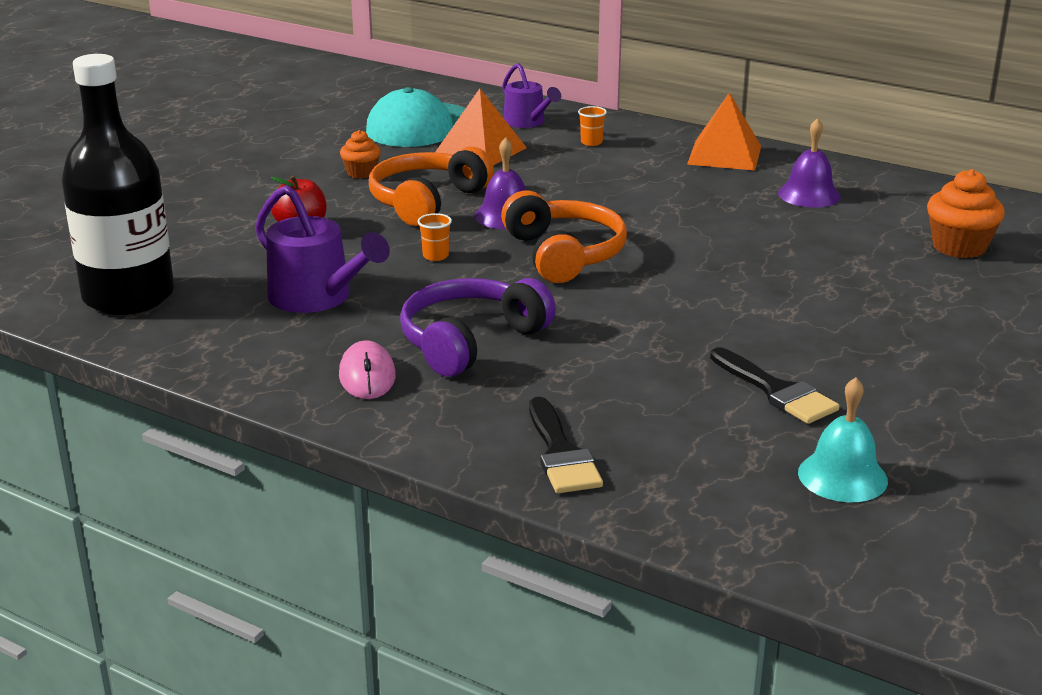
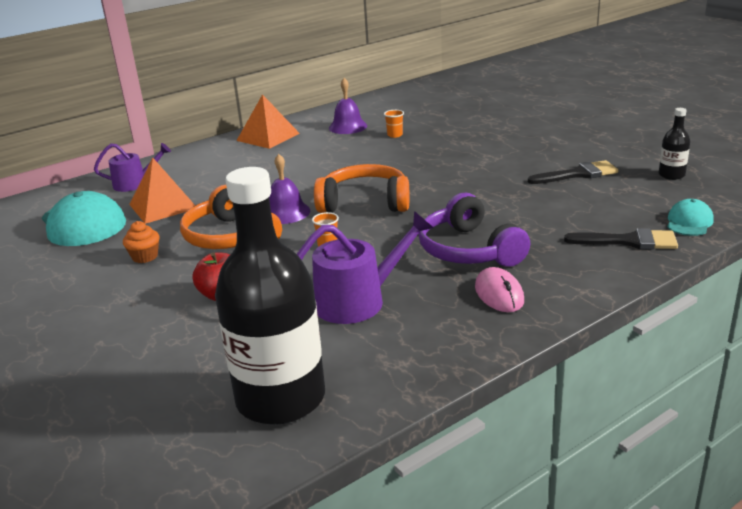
camera: 65 degrees left, 0 degrees up
pink mouse [339,340,396,399] -> pink mouse turned 60 degrees clockwise [475,267,524,312]
orange cup [578,106,607,146] -> orange cup moved to [384,110,404,138]
turquoise bell [798,377,888,502] -> black bottle [659,108,690,180]
orange cupcake [927,169,1005,258] -> none
none -> turquoise cap [667,199,714,236]

